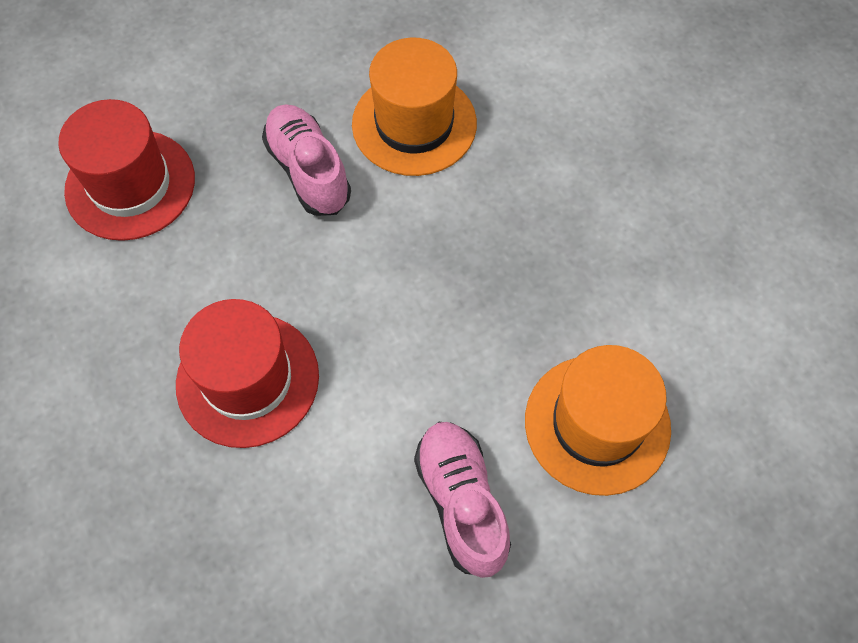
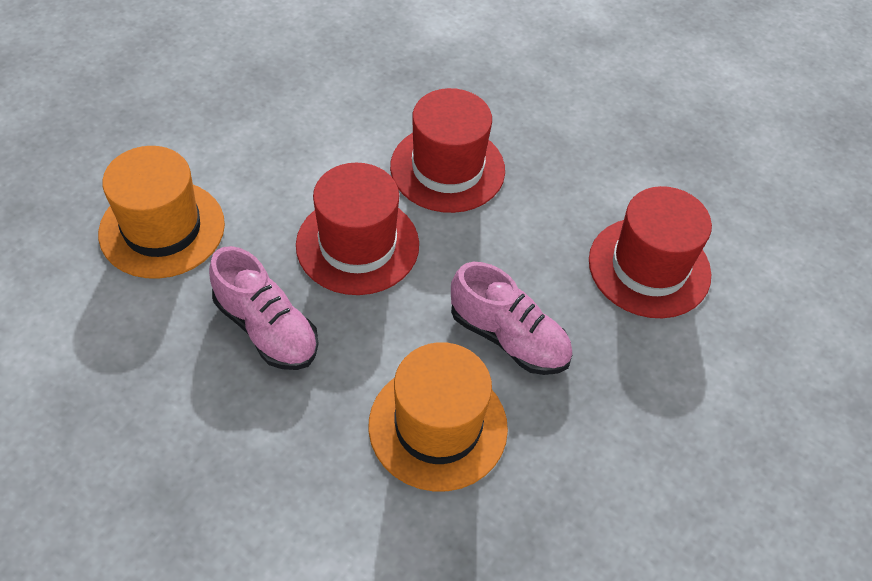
camera: 150 degrees right, 10 degrees down
pink shoe [414,422,511,578] -> pink shoe moved to [209,246,319,370]
none -> red hat [296,163,419,295]

